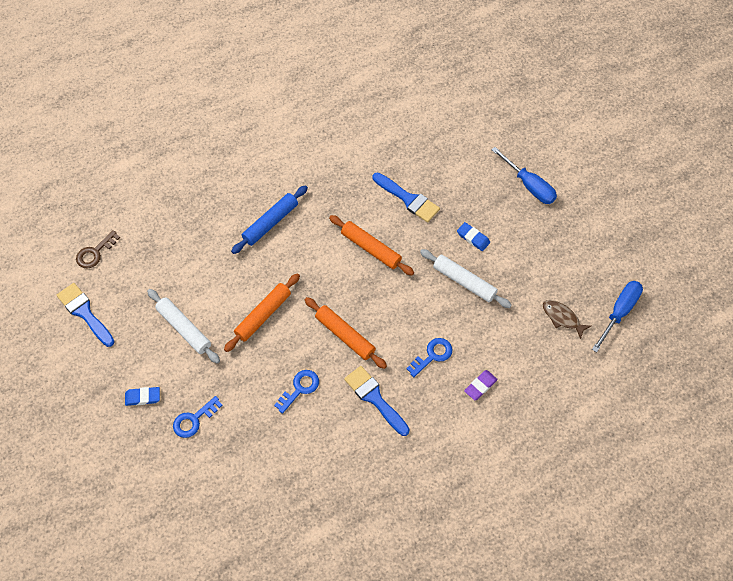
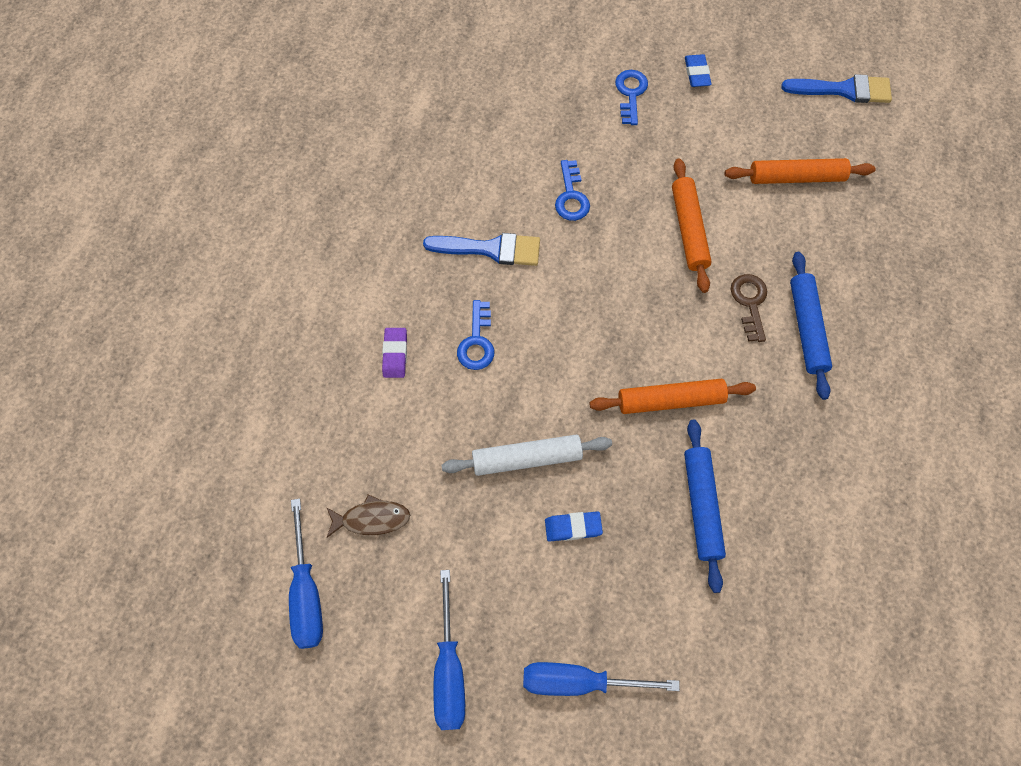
camera: 135 degrees right, 5 degrees up
brown key [76,230,120,269] -> brown key moved to [731,274,767,342]
blue eraser [125,387,160,406] -> blue eraser turned 45 degrees counterclockwise [685,54,712,87]
white rolling pin [147,289,220,364] -> none
orange rolling pin [305,297,387,369] -> orange rolling pin moved to [725,158,876,184]
blue brush [373,172,440,223] -> blue rolling pin [684,420,726,593]
none -> blue screwdriver [433,570,465,730]

